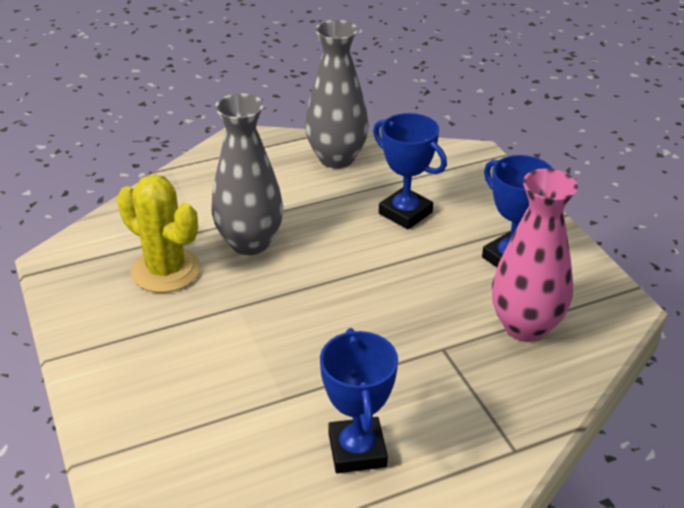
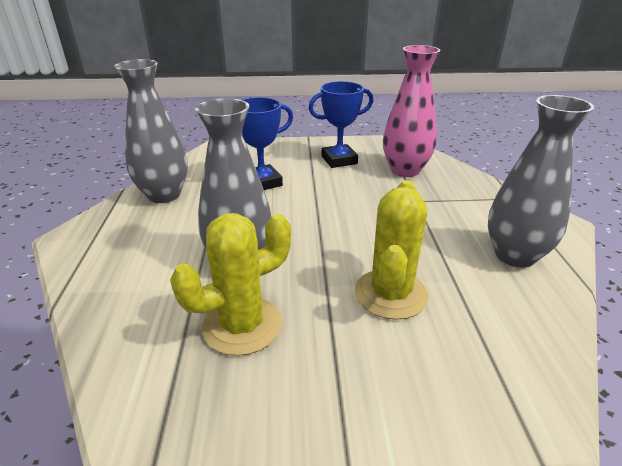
camera: 70 degrees left, 5 degrees down
blue trophy [320,328,398,473] -> grey vase [488,95,594,268]
none -> yellow cactus [354,180,429,320]

